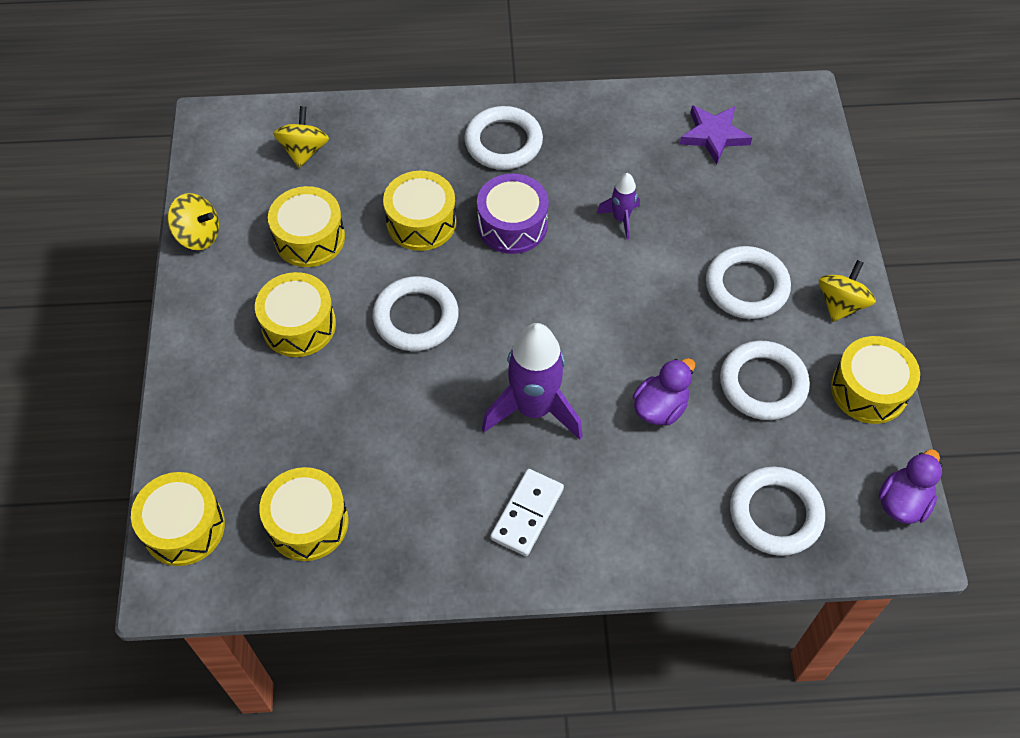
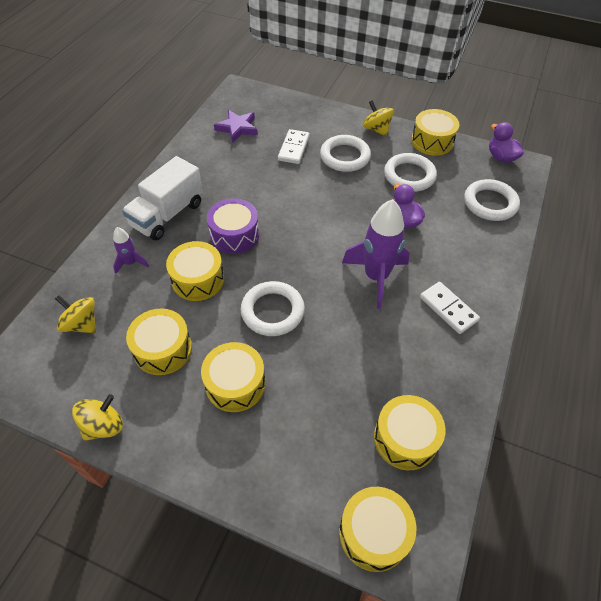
camera: 65 degrees left, 5 degrees down
white ring [464,106,543,170] -> white truck [122,156,203,240]
purple rocket [596,173,640,239] -> purple rocket moved to [113,227,149,274]
none -> white domino [278,129,310,164]

